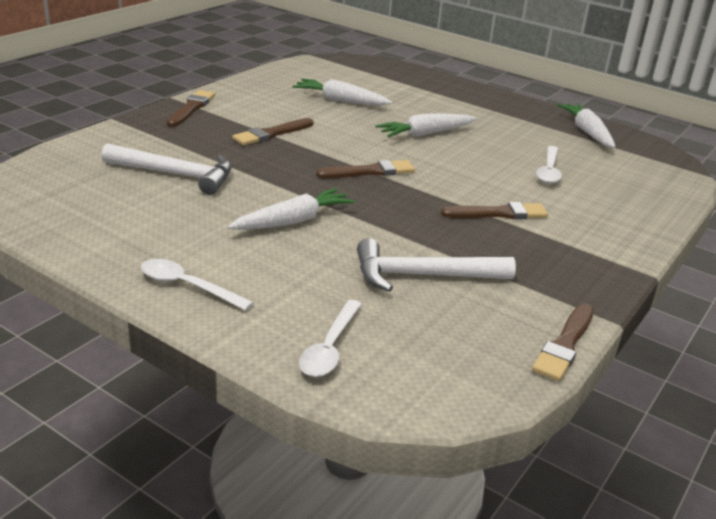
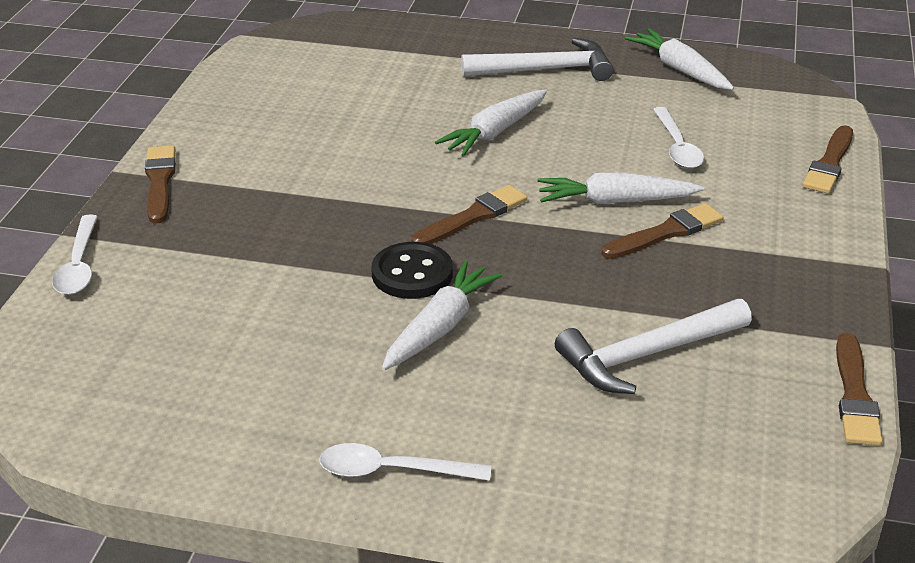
camera: 20 degrees left, 5 degrees up
white hammer [102,143,232,195] -> white hammer moved to [461,38,613,81]
brown brush [232,118,313,145] -> brown brush moved to [803,125,853,194]
white carrot [292,79,393,106] -> white carrot moved to [537,172,704,204]
white spoon [299,300,362,377] -> white spoon moved to [52,214,98,295]
none -> black button [371,242,453,299]

